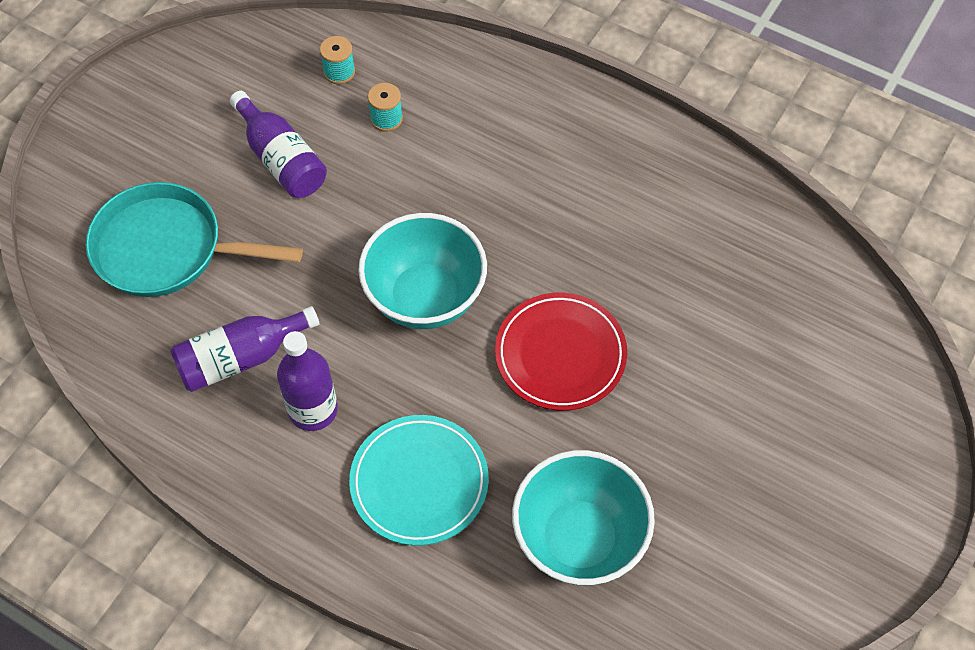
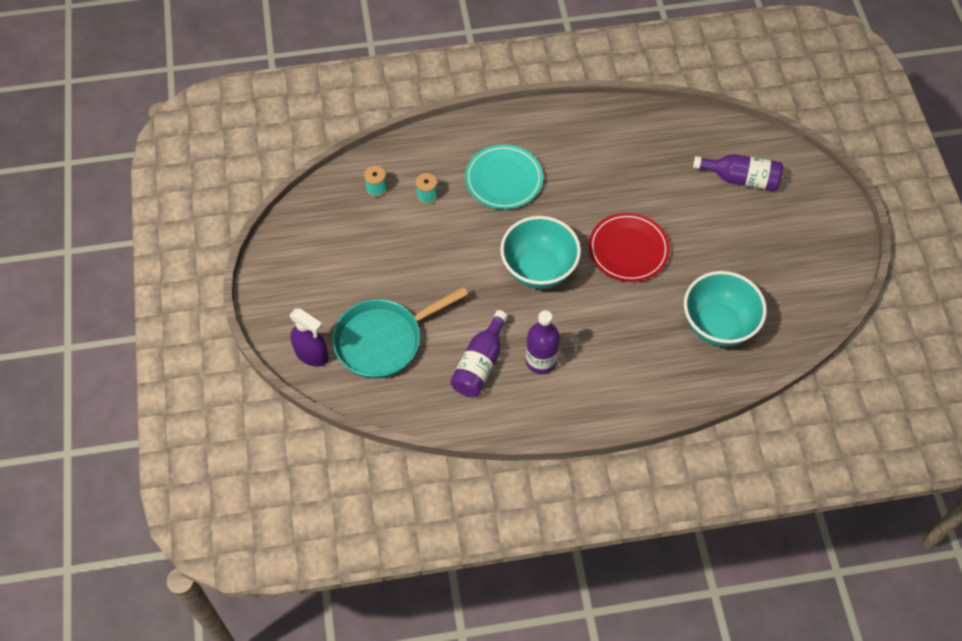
camera: 40 degrees left, 0 degrees up
purple bottle [230,91,327,198] -> purple bottle moved to [693,154,783,191]
turquoise plate [349,415,489,546] -> turquoise plate moved to [465,145,543,209]
none -> purple spray bottle [290,308,328,367]

